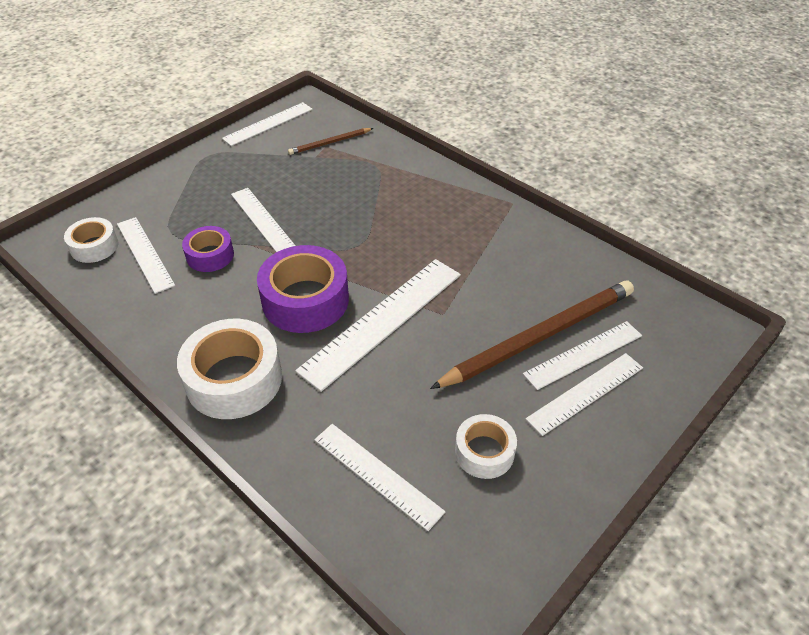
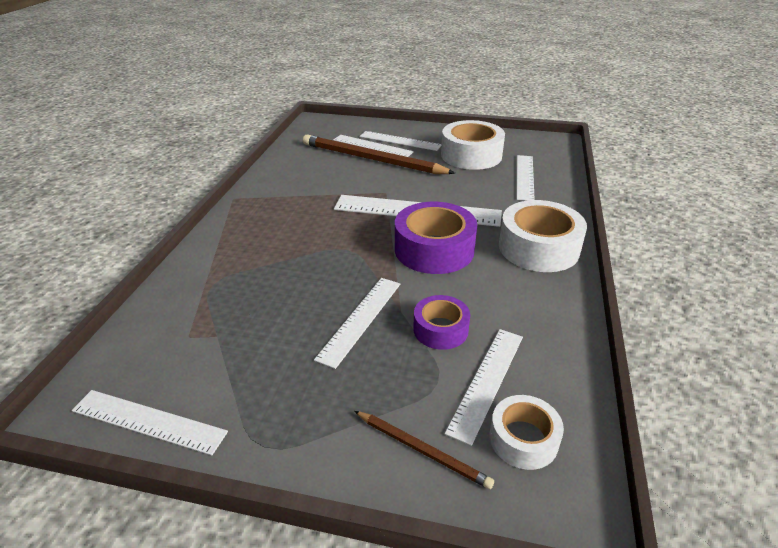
camera: 120 degrees left, 10 degrees down
brown pencil [288,128,373,155] -> brown pencil moved to [355,411,494,489]
white tape [455,414,517,479] -> white tape [441,120,505,170], size x1.74

